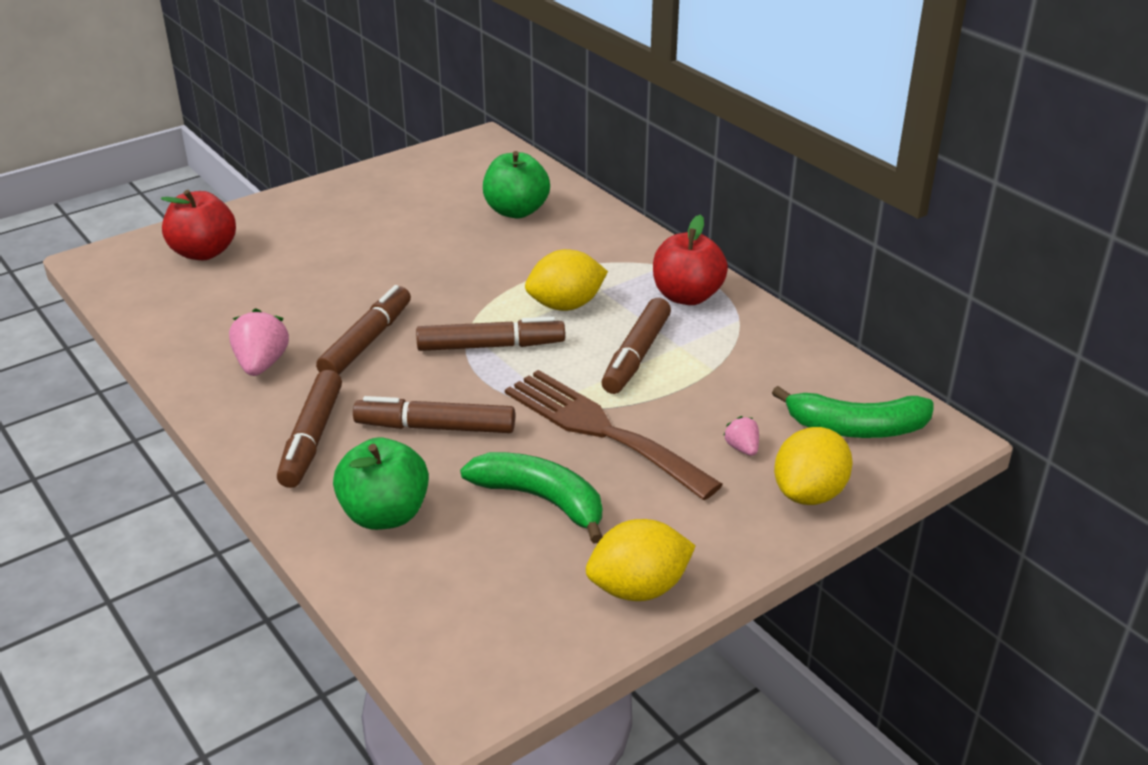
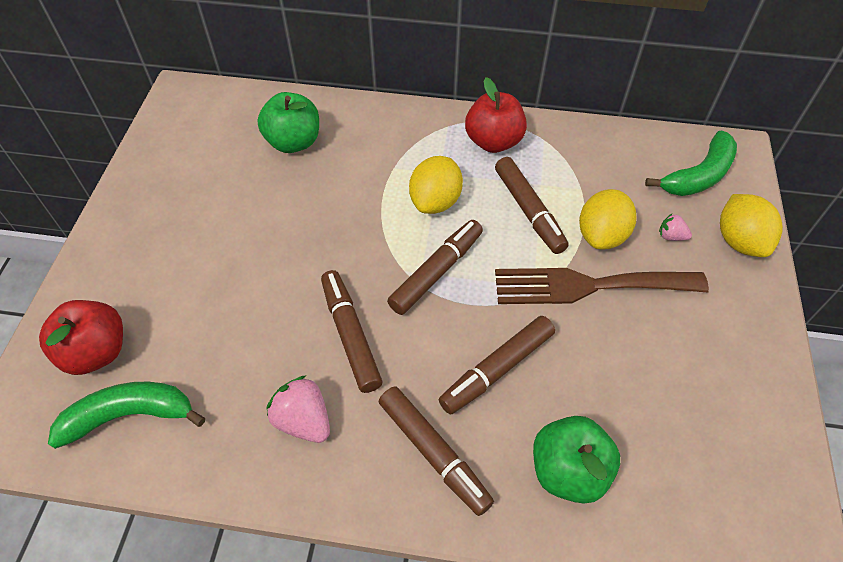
camera: 45 degrees left, 20 degrees up
green banana [460,452,603,544] -> green banana moved to [48,382,205,449]
yellow lemon [586,519,696,601] -> yellow lemon moved to [579,189,636,249]

